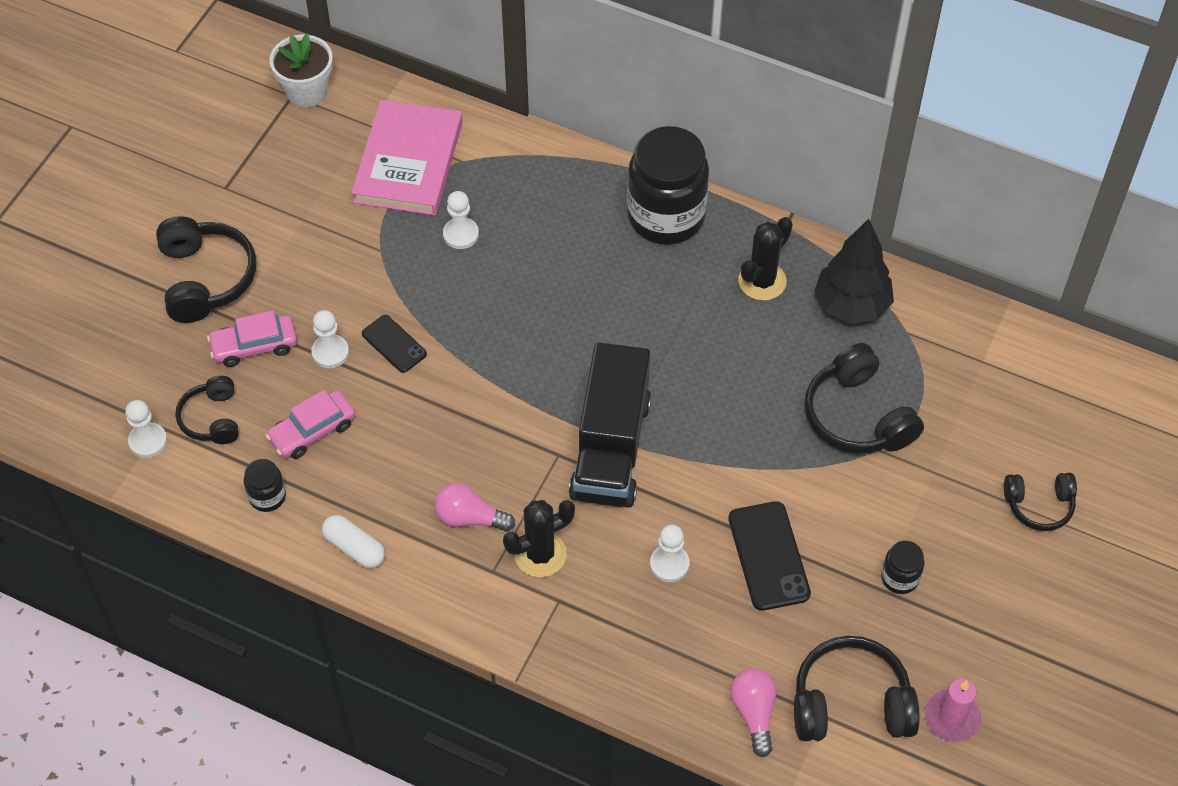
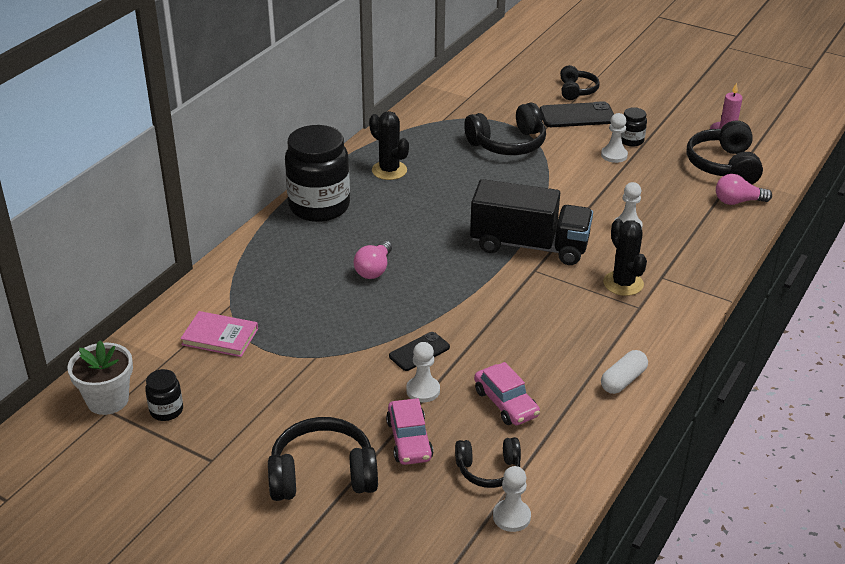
camera: 85 degrees left, 20 degrees down
black jar [244,459,286,512] -> black jar moved to [145,369,183,421]
pink book [351,100,463,215] -> pink book [180,311,258,357], size x0.58
pink light bulb [435,483,515,532] -> pink light bulb moved to [354,241,392,279]
white pawn [443,191,479,249] -> white pawn moved to [601,113,628,163]
black phone [728,501,811,611] -> black phone moved to [540,101,614,127]
black tree [814,219,894,324] -> none

